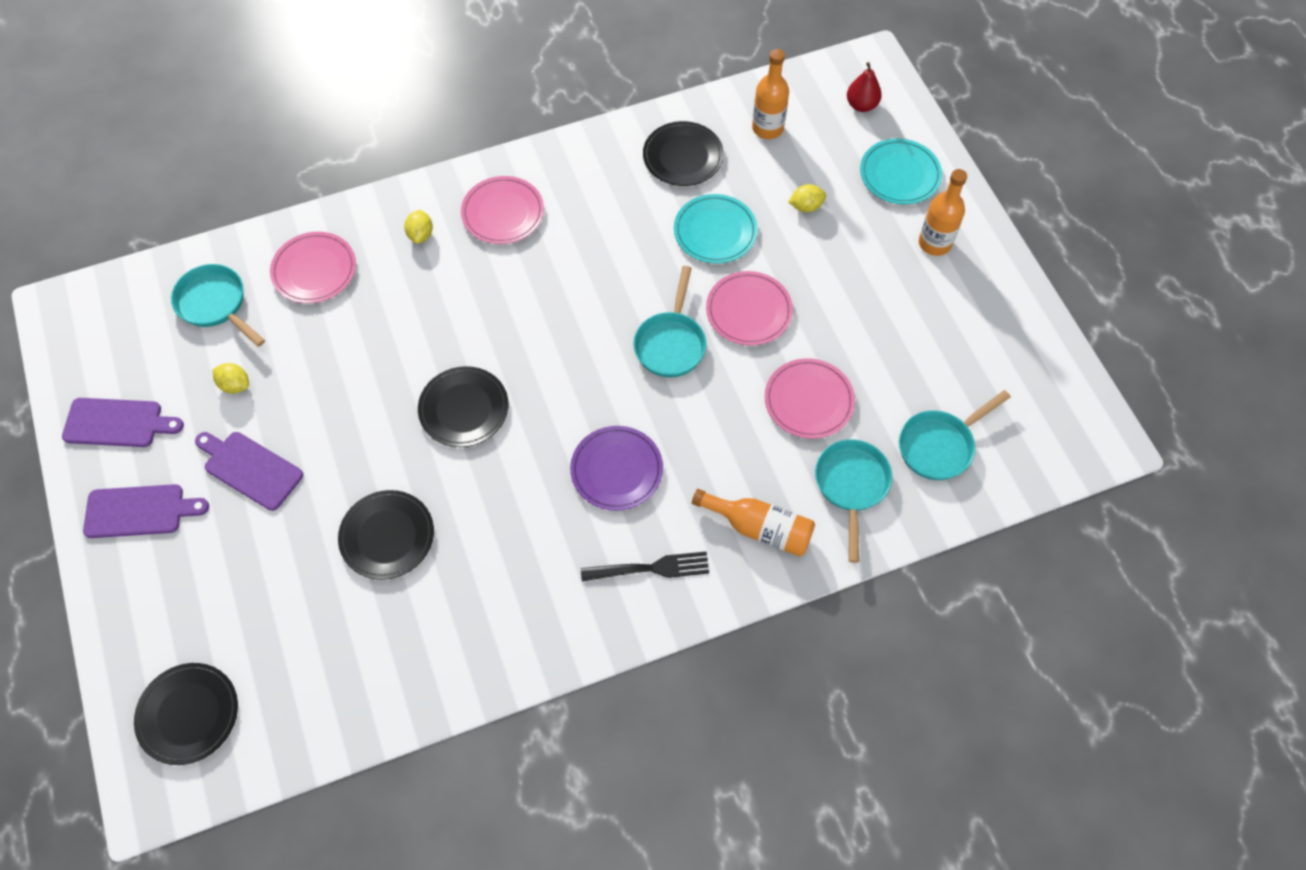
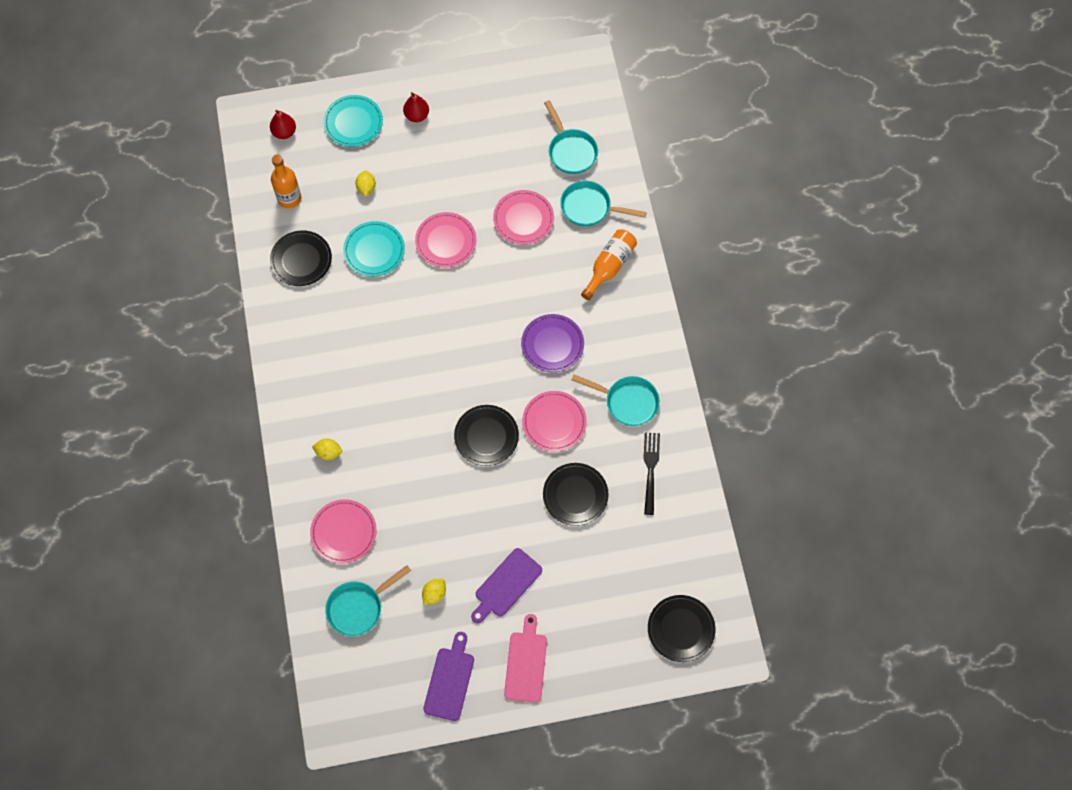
camera: 80 degrees left, 5 degrees up
purple cutting board [83,484,209,538] -> pink cutting board [504,614,547,702]
pink plate [461,176,544,244] -> pink plate moved to [522,391,587,452]
black fork [581,552,709,581] -> black fork moved to [643,432,660,515]
turquoise pan [633,266,706,378] -> turquoise pan moved to [572,374,660,426]
orange bottle [919,169,967,256] -> red pear [403,92,429,122]

